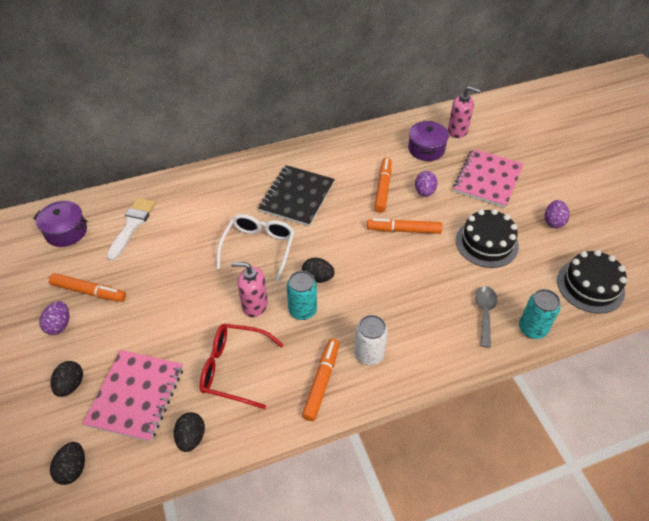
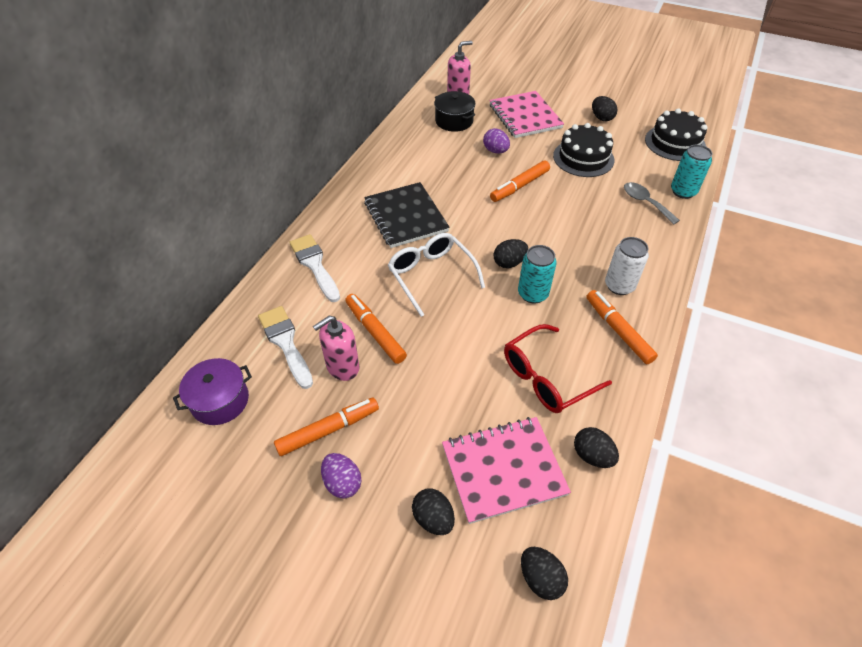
camera: 45 degrees left, 0 degrees up
pink notebook [83,350,183,442] -> pink notebook turned 75 degrees counterclockwise [442,417,571,524]
pink soap dispenser [231,262,268,317] -> pink soap dispenser moved to [313,316,359,381]
orange marker [374,158,391,213] -> orange marker moved to [345,294,407,364]
purple pot [408,121,449,161] -> black pot [434,91,475,132]
purple egg [545,200,569,228] -> black egg [592,96,618,122]
none -> white brush [289,234,340,302]

